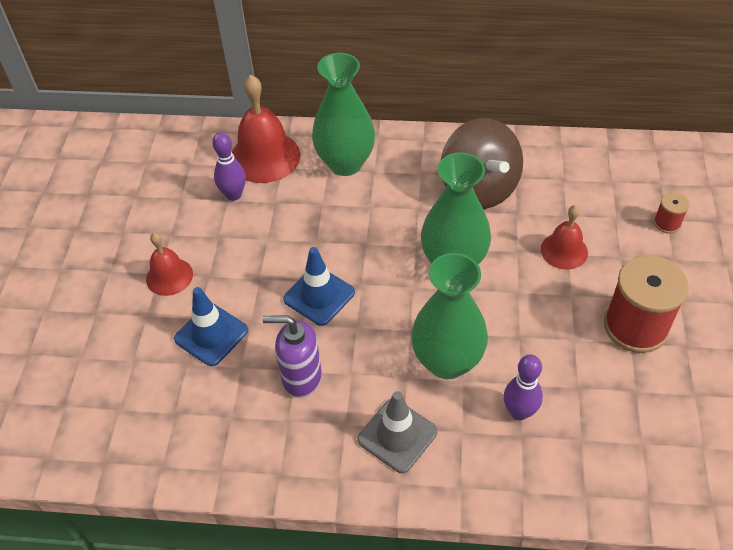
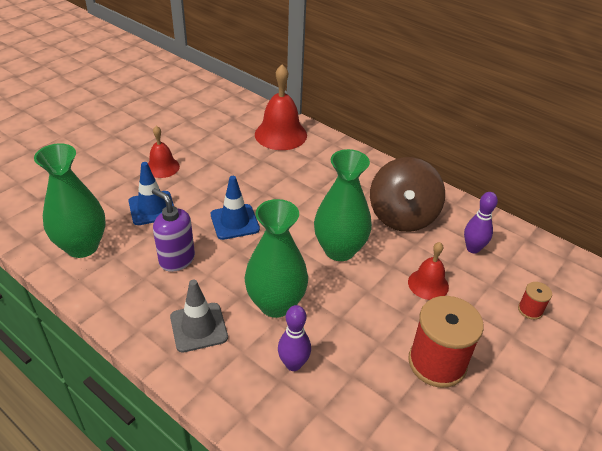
camera: 30 degrees right, 10 degrees down
purple bowling pin [212,132,246,201] -> purple bowling pin moved to [464,192,498,254]
green vase [312,53,375,176] -> green vase moved to [34,143,106,258]

